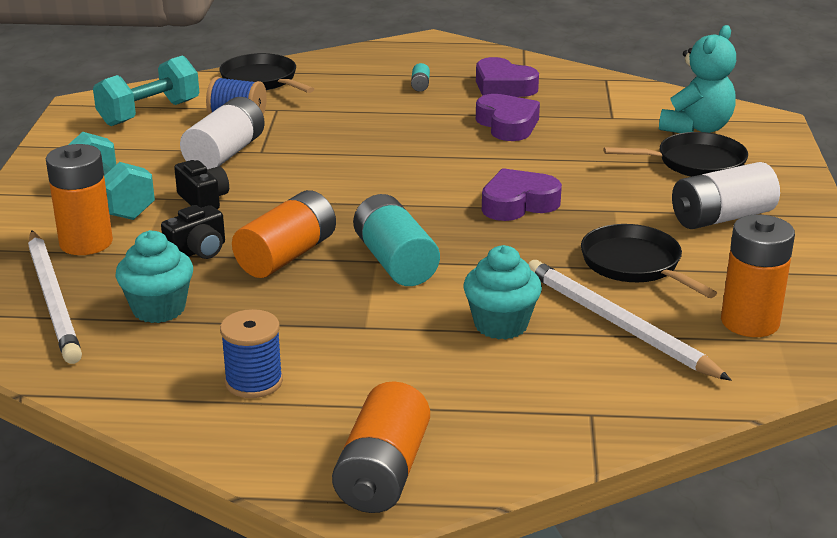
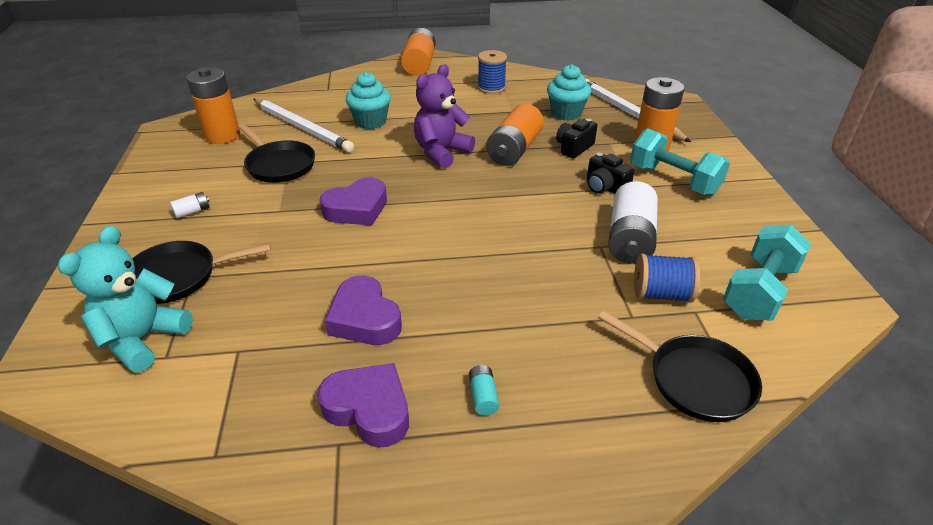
camera: 170 degrees right, 10 degrees up
turquoise battery [353,194,440,286] -> purple teddy bear [414,64,475,169]
white battery [672,162,780,229] -> white battery [170,192,210,218], size x0.42

